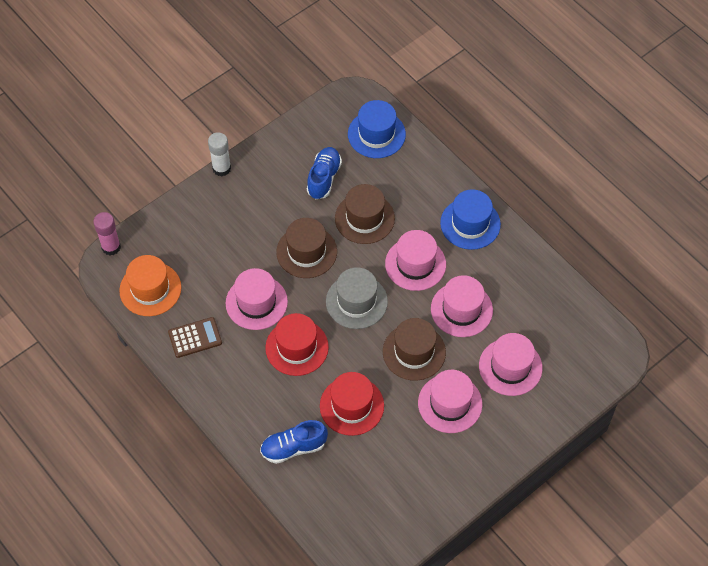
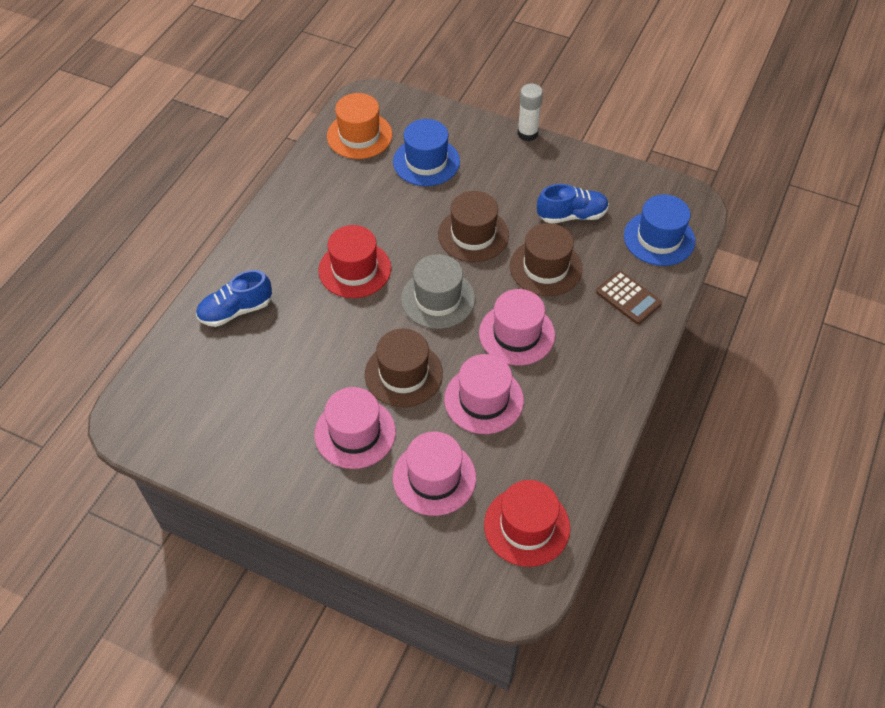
camera: 65 degrees right, 5 degrees down
pink glue stick [93,212,121,255] -> none
brown calculator [168,317,222,358] -> brown calculator moved to [596,271,662,324]
pink hat [226,268,288,330] -> none
blue shoe [260,420,328,464] -> blue shoe turned 75 degrees counterclockwise [196,270,272,327]
red hat [320,372,384,436] -> red hat moved to [484,480,570,567]
blue hat [440,189,501,250] -> blue hat moved to [393,119,460,186]

